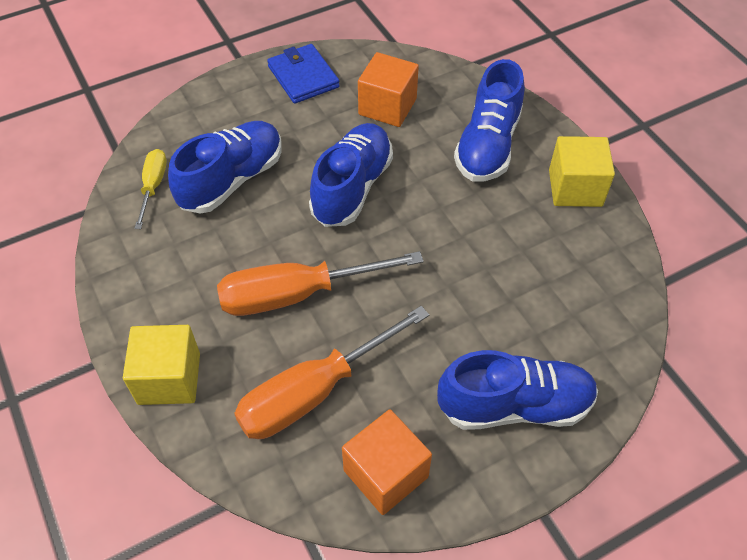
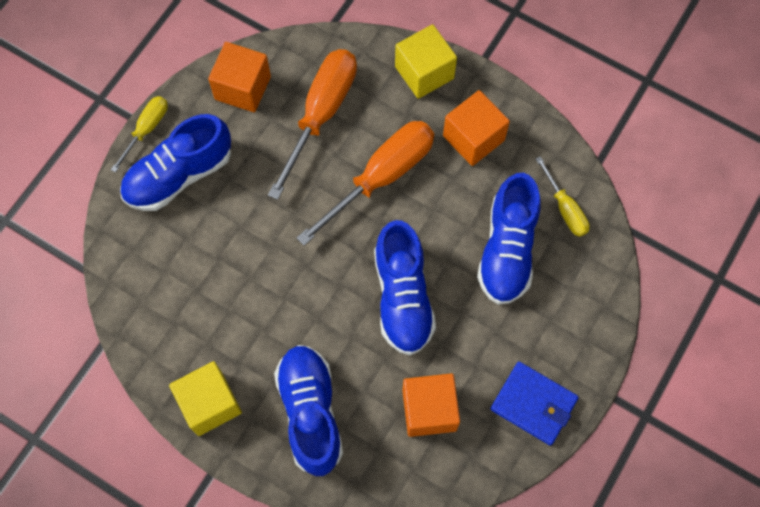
camera: 150 degrees right, 15 degrees up
none -> yellow screwdriver [111,96,168,173]
none -> orange cube [443,90,510,166]

